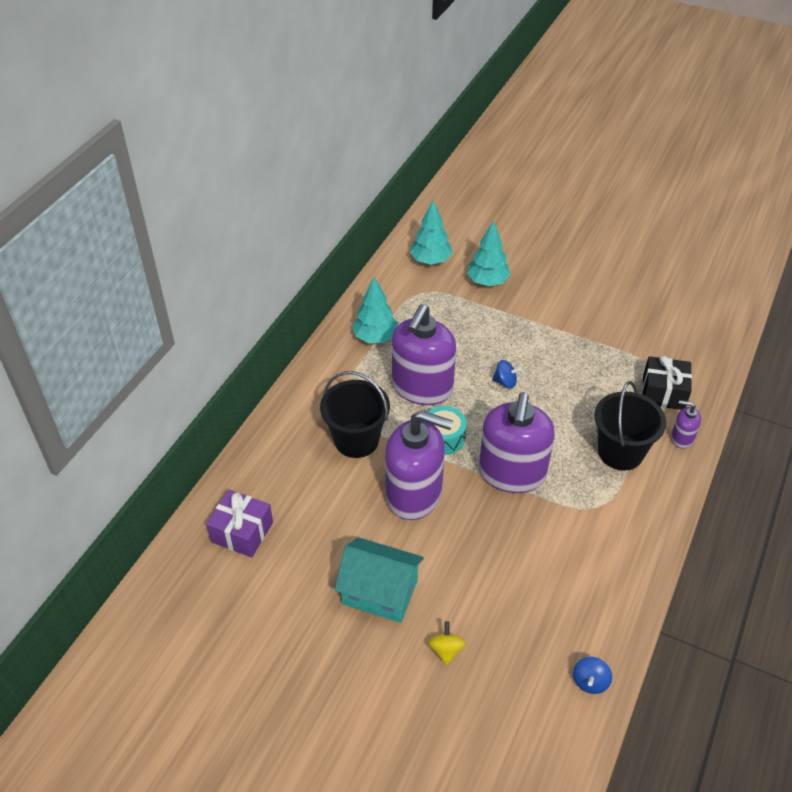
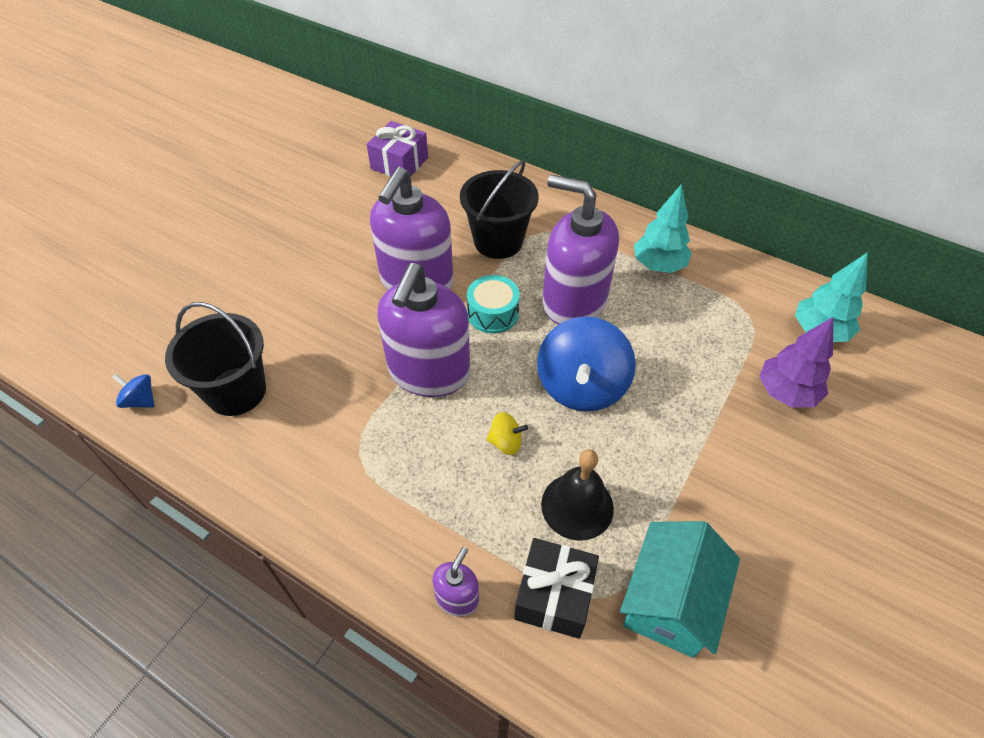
camera: 95 degrees right, 5 degrees up
turquoise house [334,537,424,623] -> turquoise house moved to [620,521,740,658]
yellow spinning top [428,621,466,665] -> yellow spinning top moved to [487,412,528,455]
turquoise tree [467,220,511,286] -> purple tree [759,317,833,408]
purple soap dispenser [479,392,555,493] -> purple soap dispenser turned 90 degrees counterclockwise [377,263,470,397]
blue spinning top [492,360,522,388] -> blue spinning top [537,316,636,412], size x2.28
black bucket [594,381,666,470] -> black bucket moved to [165,302,266,416]
none -> black bell [541,449,614,541]

